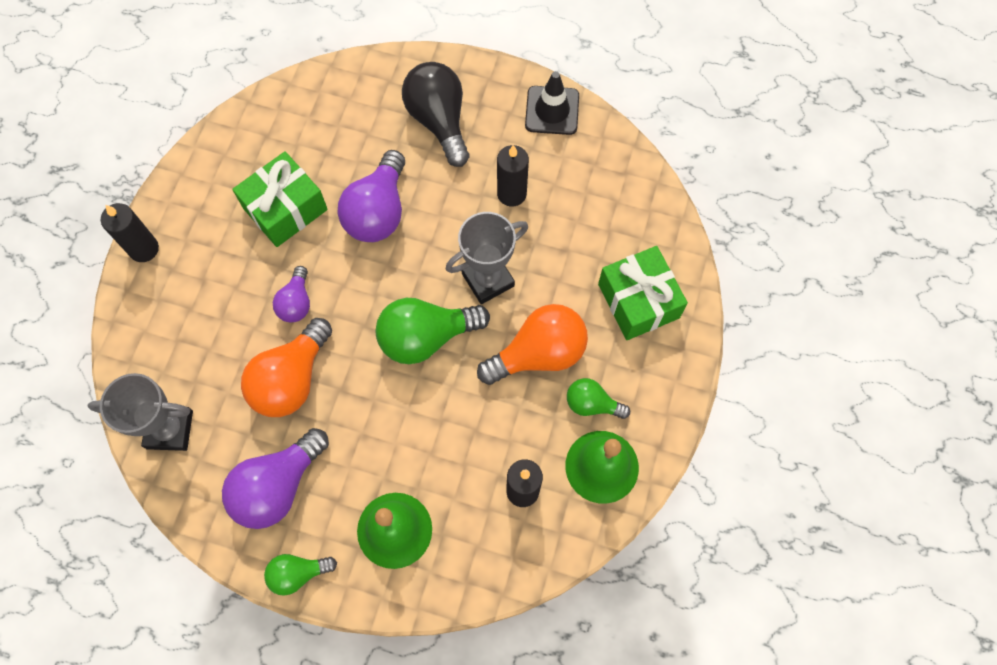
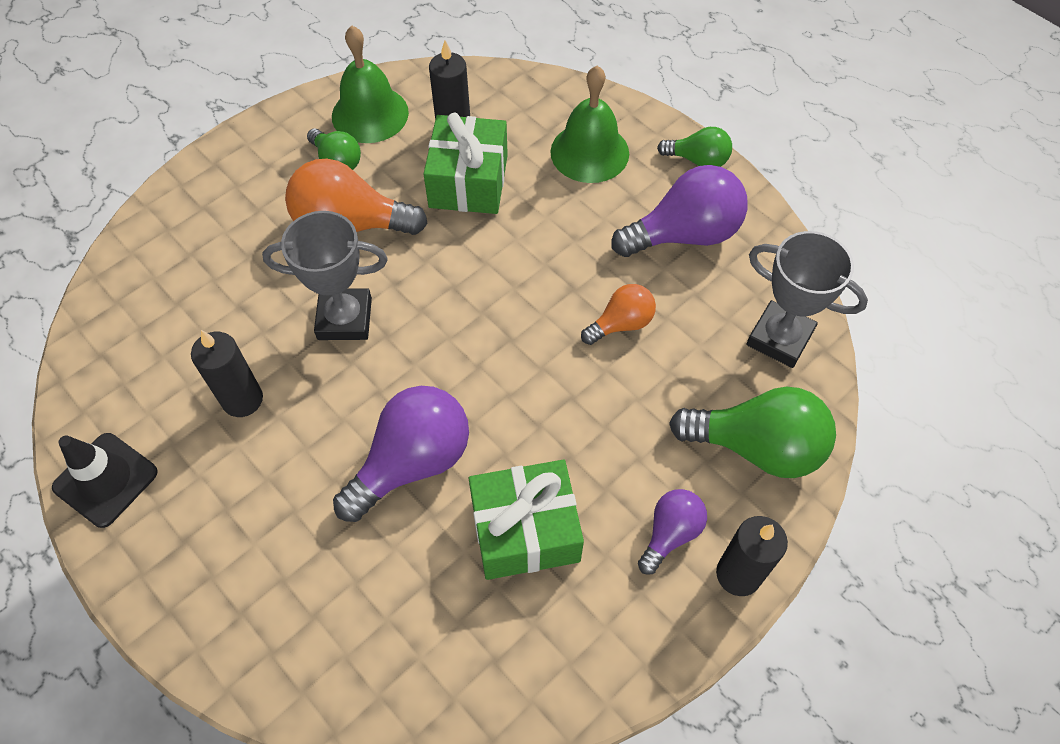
camera: 150 degrees left, 10 degrees down
orange light bulb [241,318,332,417] -> orange light bulb [581,284,656,345], size x0.56
purple light bulb [273,266,310,322] -> purple light bulb moved to [638,489,707,575]
green light bulb [376,298,490,364] -> green light bulb moved to [669,387,836,478]
black light bulb [402,62,469,167] -> none
green gift [598,246,688,340] -> green gift moved to [424,113,508,214]

